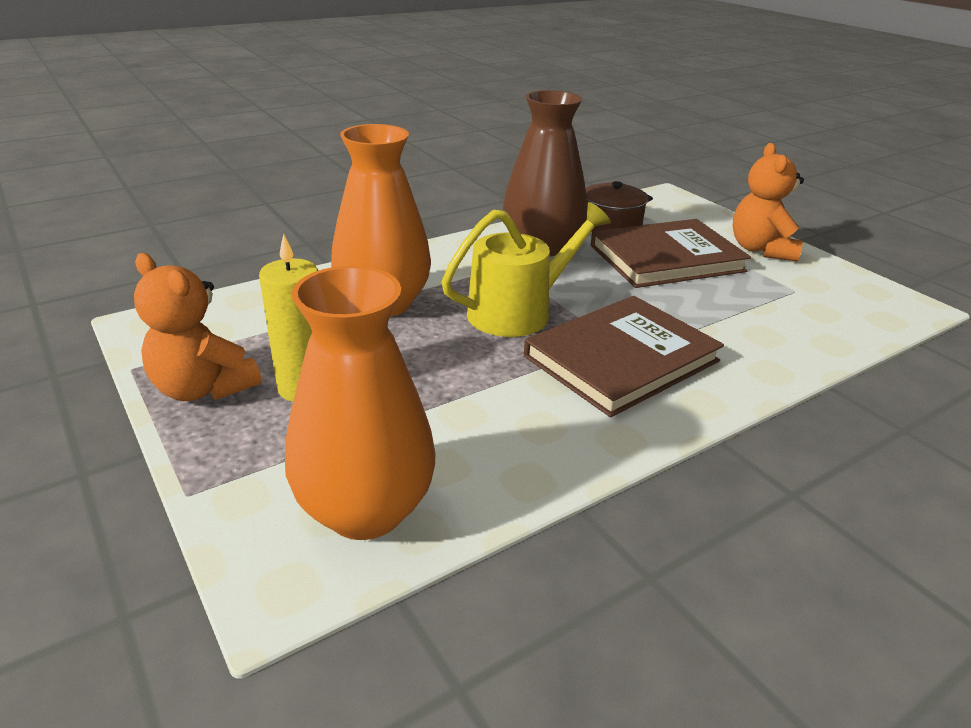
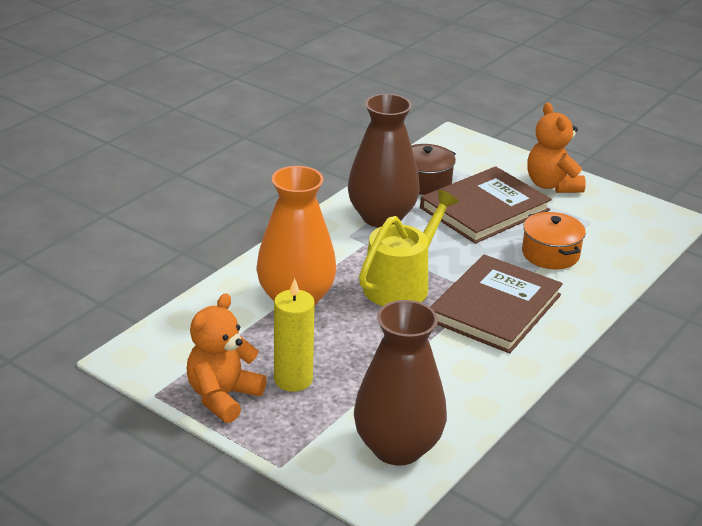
camera: 20 degrees left, 0 degrees up
orange teddy bear [134,253,262,401] -> orange teddy bear turned 105 degrees clockwise [187,293,267,423]
orange vase [285,266,435,540] -> brown vase [354,300,447,466]
none -> orange pot [522,212,586,269]

